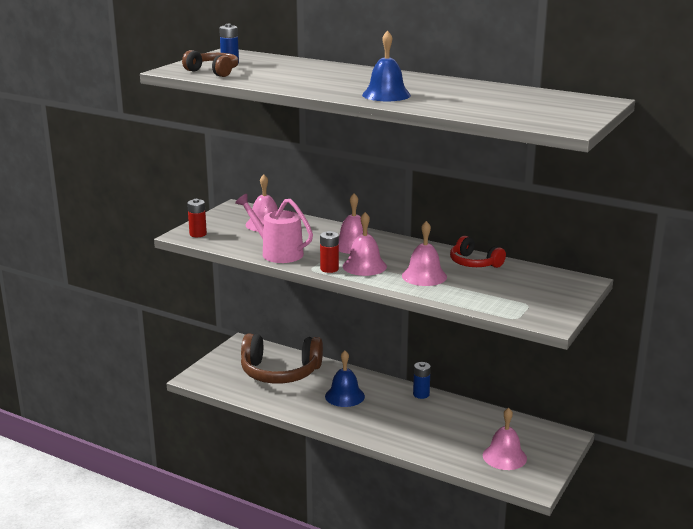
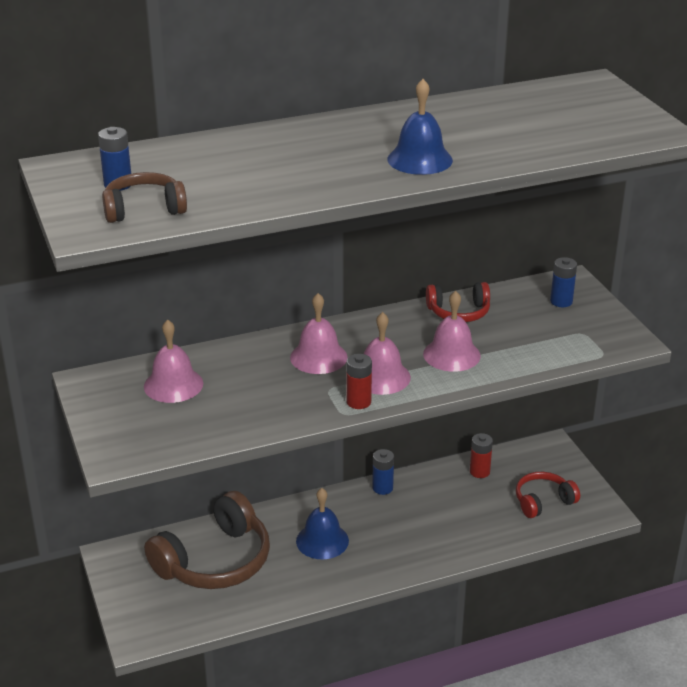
camera: 50 degrees left, 10 degrees up
red battery [187,199,207,237] -> red battery moved to [470,433,493,478]
pink watering can [235,194,313,263] -> none
pink bell [483,408,527,470] -> red headphones [516,472,580,518]
none -> blue battery [550,257,577,307]

